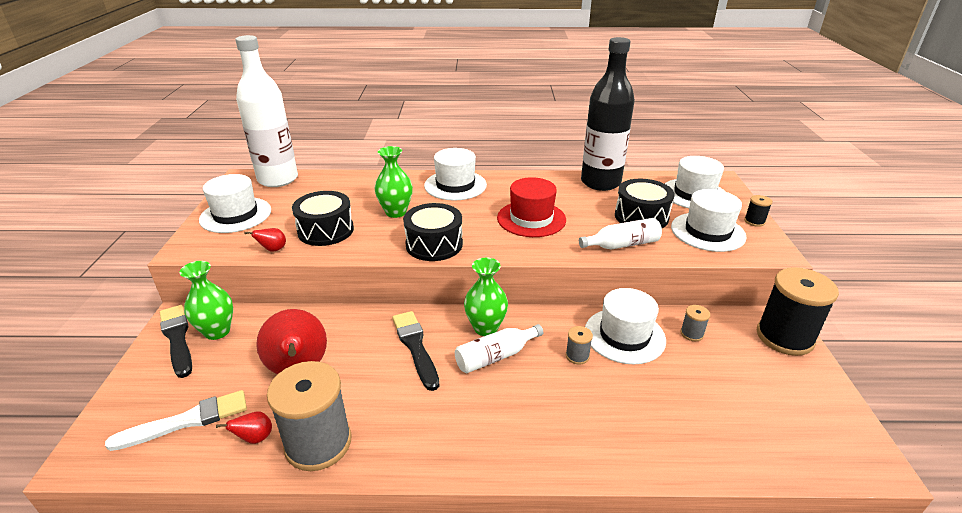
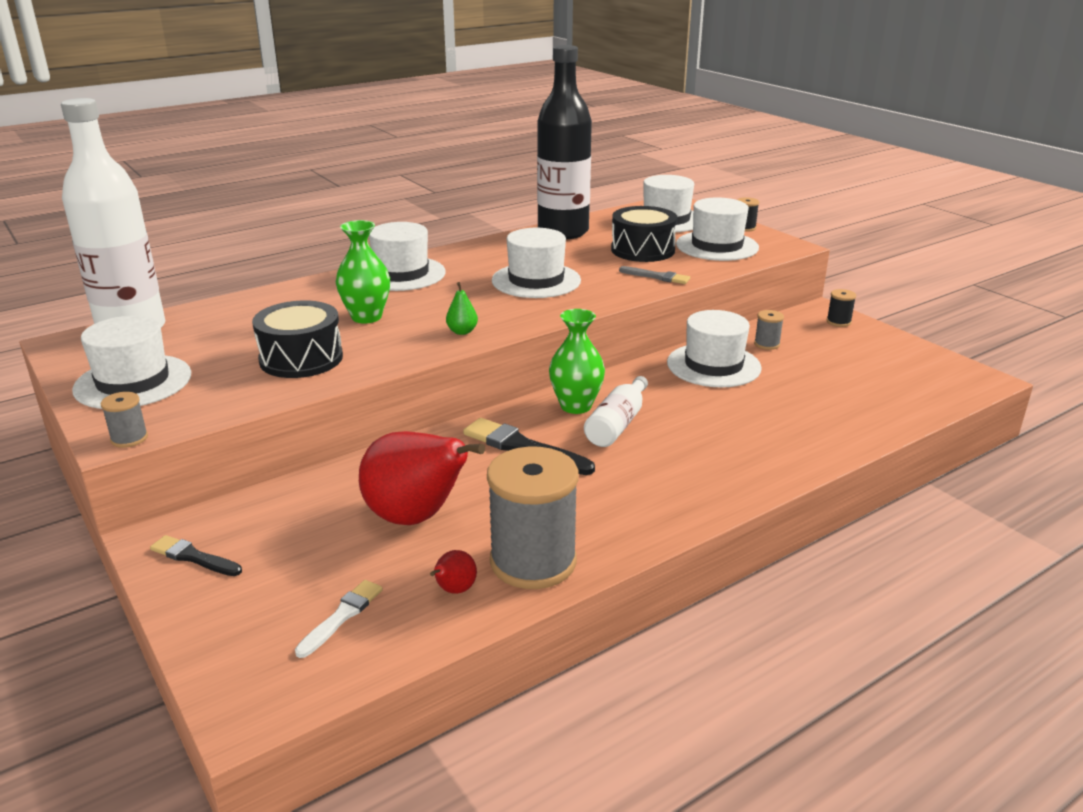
camera: 35 degrees left, 5 degrees down
white brush [105,390,247,451] -> white brush [295,580,383,658], size x0.61
black brush [160,305,192,378] -> black brush [150,535,242,576], size x0.61
green vase [179,261,233,340] -> none
red pear [244,228,286,252] -> none
black drum [403,203,463,261] -> green pear [446,282,478,335]
red hat [497,177,566,237] -> white hat [492,228,581,298]
grey spool [566,326,593,365] -> grey spool moved to [101,392,148,448]
white bottle [579,218,662,250] -> grey brush [619,266,690,284]
black spool [757,267,839,356] -> black spool [827,289,856,327], size x0.43

